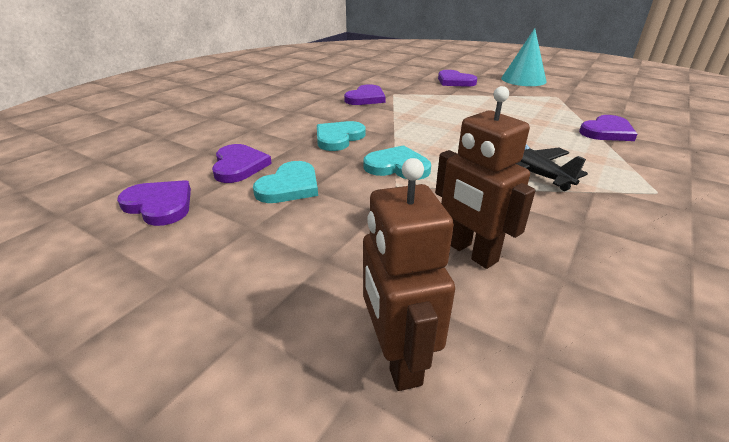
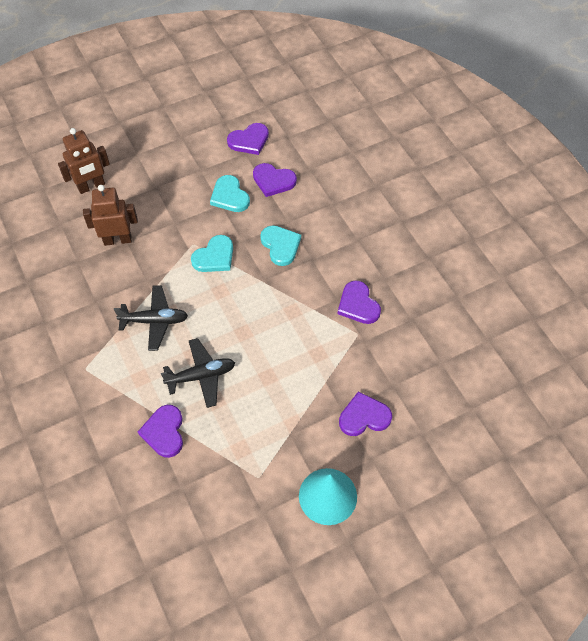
camera: 120 degrees right, 25 degrees up
brown robot [363,158,455,391] -> brown robot turned 135 degrees clockwise [58,128,110,194]
none -> black plane [161,338,235,408]

